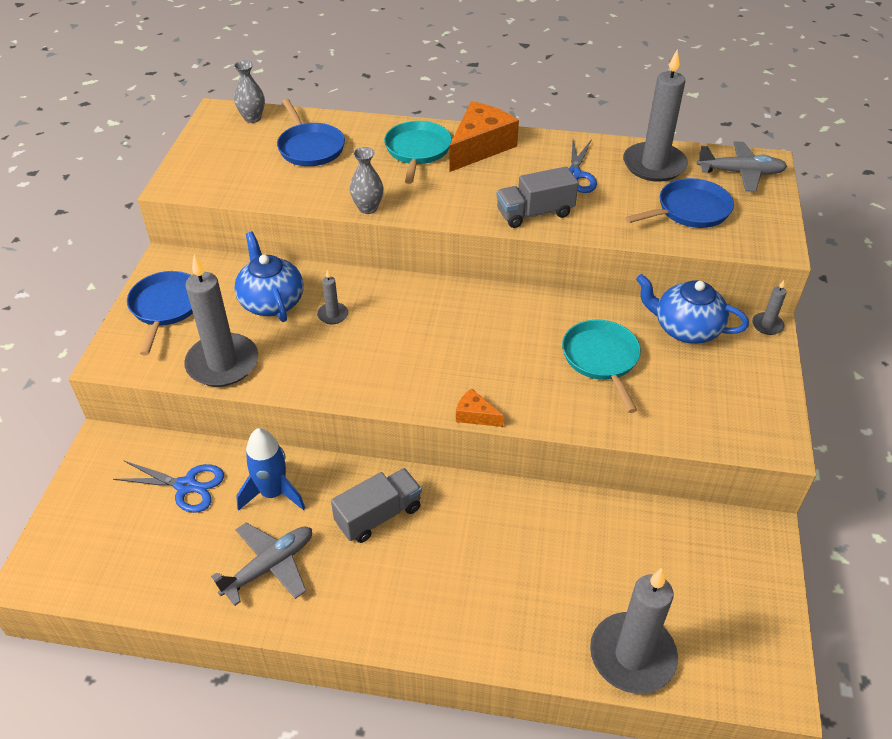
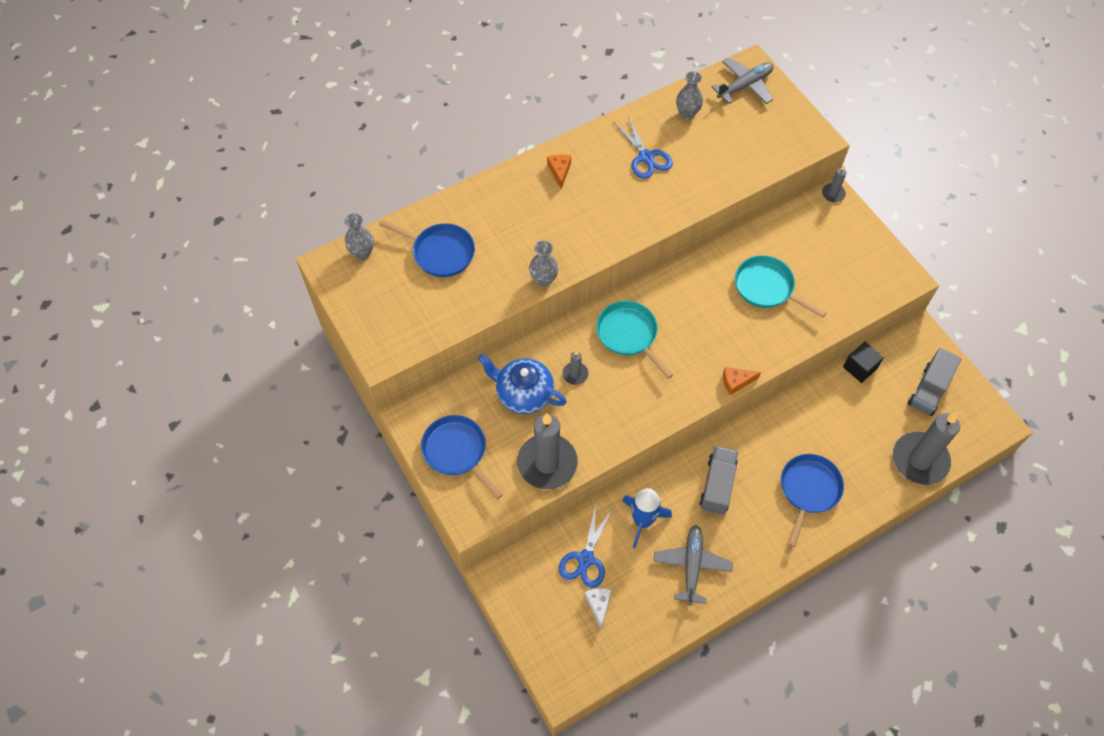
camera: 40 degrees left, 15 degrees up
blue scissors [113,460,224,513] -> blue scissors turned 135 degrees clockwise [559,504,613,588]
turquoise pan [384,121,452,184] -> turquoise pan moved to [596,301,673,379]
orange cheese [449,101,519,172] -> orange cheese [547,154,571,189], size x0.47
grey truck [496,167,578,228] -> grey truck moved to [908,348,962,416]
grey candle [623,49,688,182] -> grey vase [676,71,703,119]
blue pan [625,178,734,228] -> blue pan moved to [781,454,844,547]
blue teapot [636,274,749,344] -> none
none -> white cheese [584,588,612,628]
none -> black cube [843,342,884,383]

